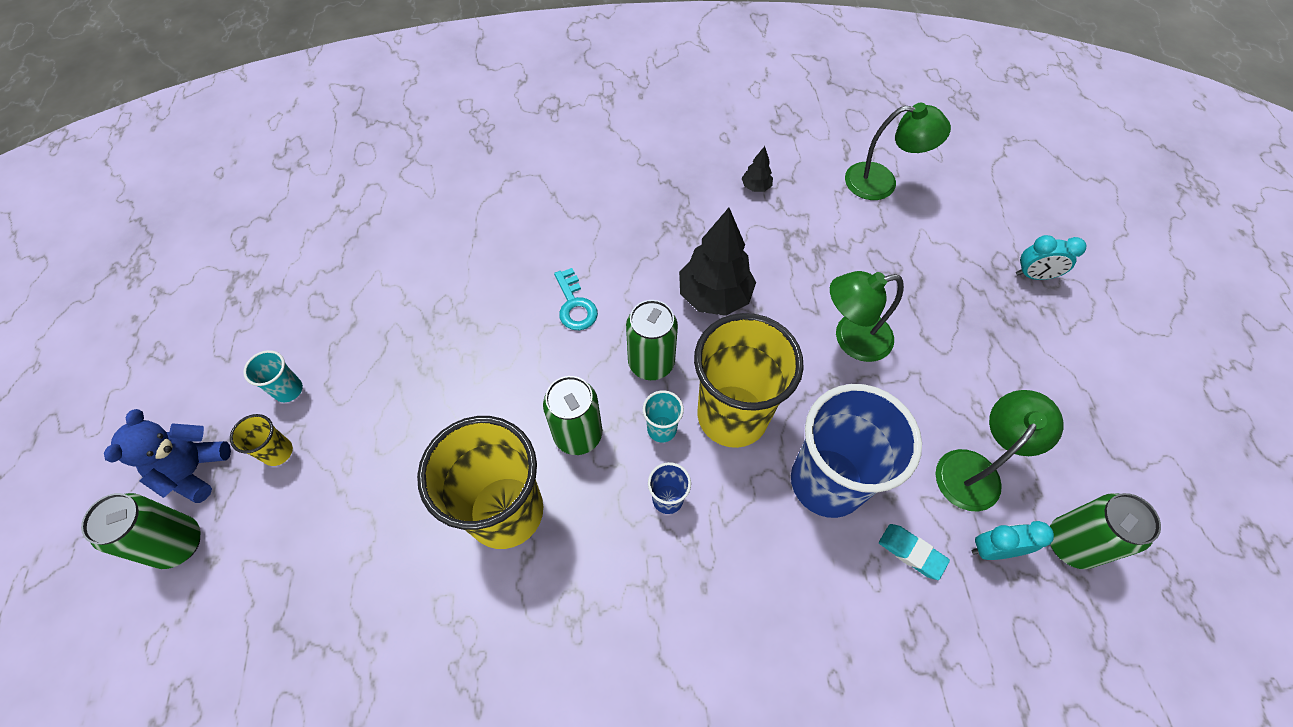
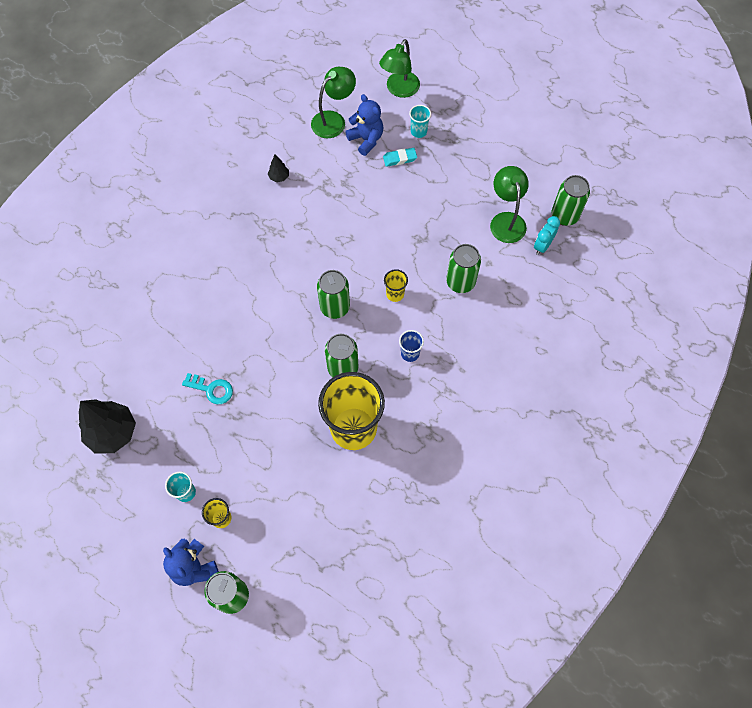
camera: 50 degrees left, 5 degrees up
turquoise key [554,268,598,330] -> turquoise key moved to [182,373,233,404]
turquoise cup [643,390,684,442] -> turquoise cup moved to [409,105,431,138]
black tree [679,208,756,316] -> black tree moved to [79,399,136,453]
yellow cup [694,313,804,448] -> yellow cup [384,269,408,302], size x0.41
blue cup [791,384,922,518] -> green can [446,244,481,293]
green lamp [830,271,904,362] -> green lamp moved to [379,39,420,98]
turquoise eraser [879,524,950,580] -> turquoise eraser moved to [383,148,417,167]
turquoise clock [1016,235,1086,280] -> none
none -> blue teddy bear [345,94,384,156]

